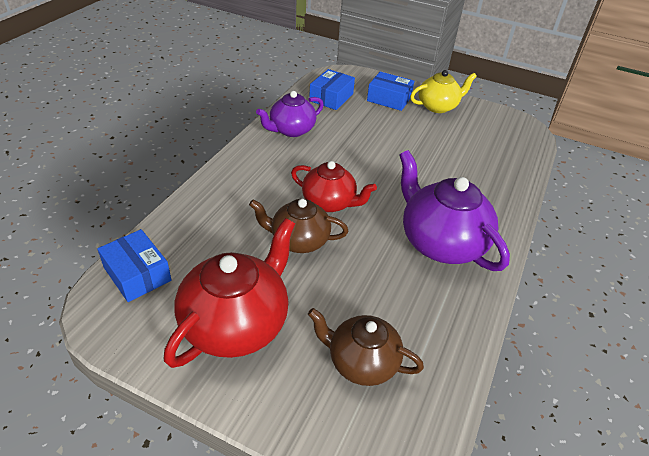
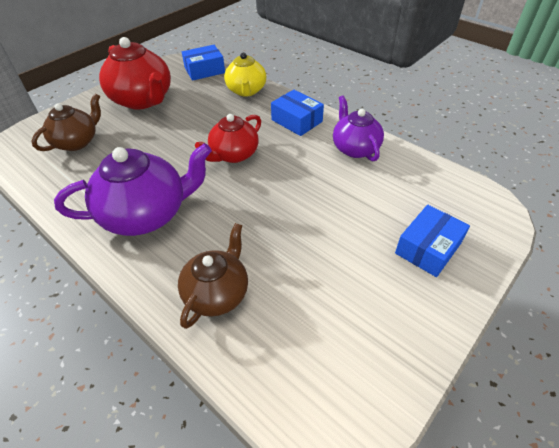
camera: 110 degrees right, 5 degrees up
brown teapot [249,199,348,253] -> brown teapot moved to [178,223,248,329]
blue box [309,69,355,110] -> blue box moved to [271,90,324,136]
yellow teapot [410,70,477,113] -> yellow teapot moved to [224,52,266,97]

